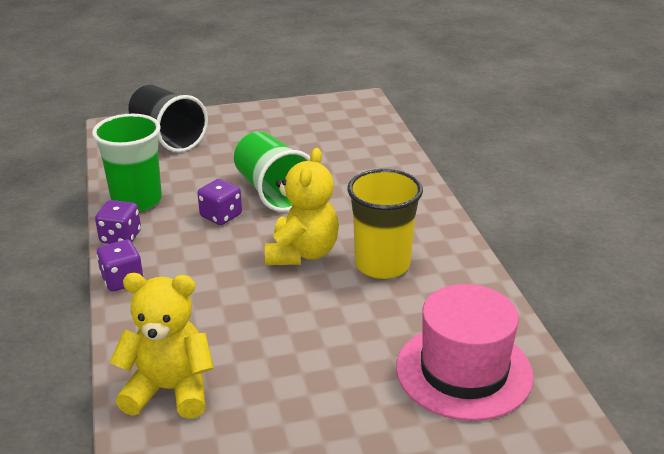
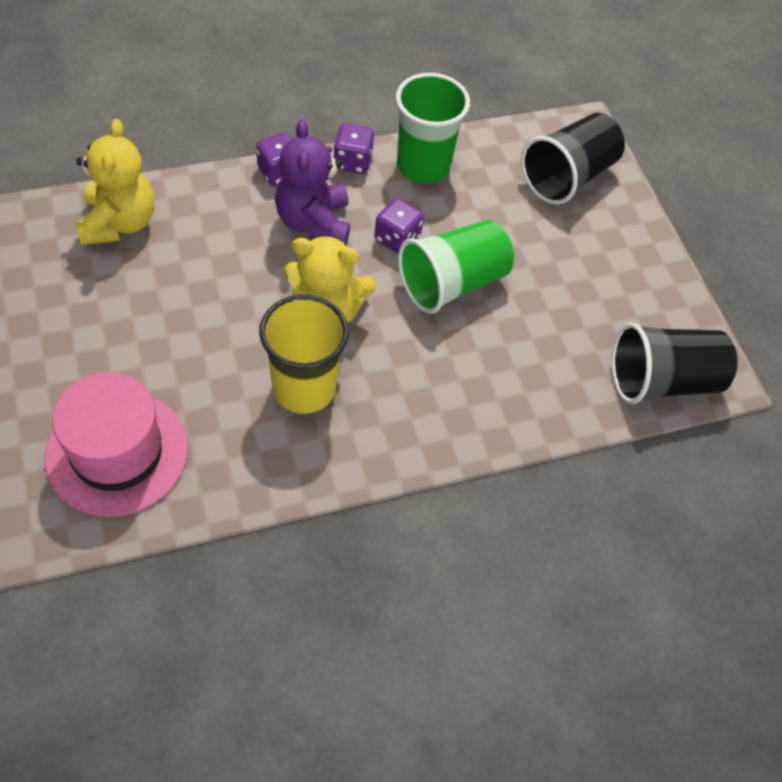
camera: 80 degrees right, 25 degrees up
none -> purple teddy bear [275,120,350,244]
none -> black cup [612,323,738,404]

